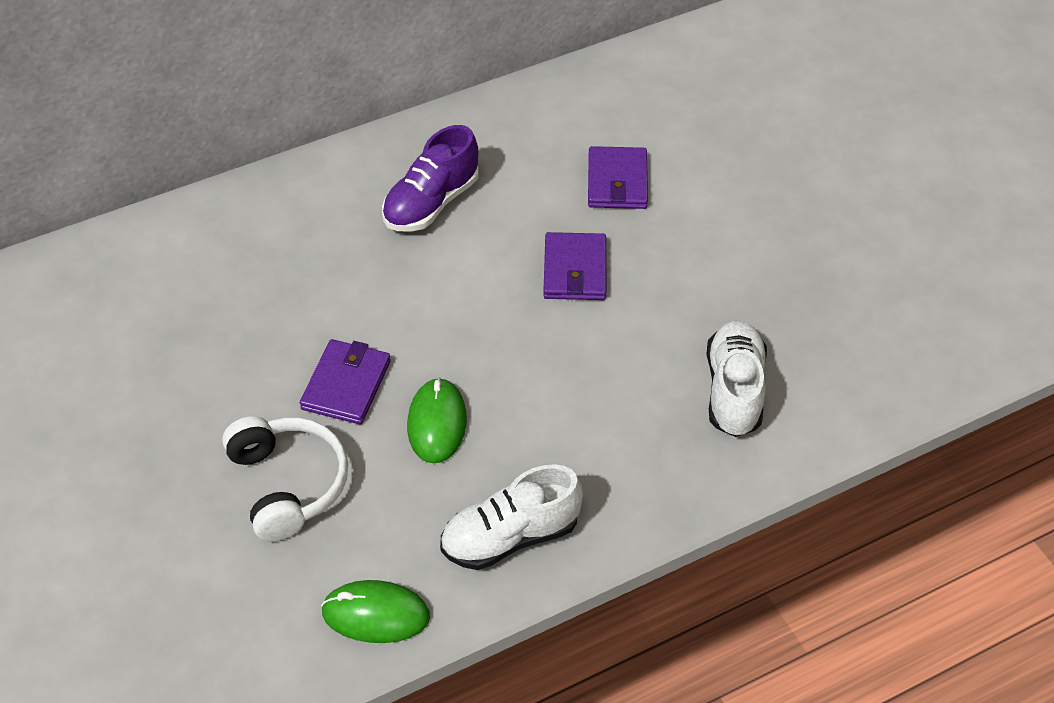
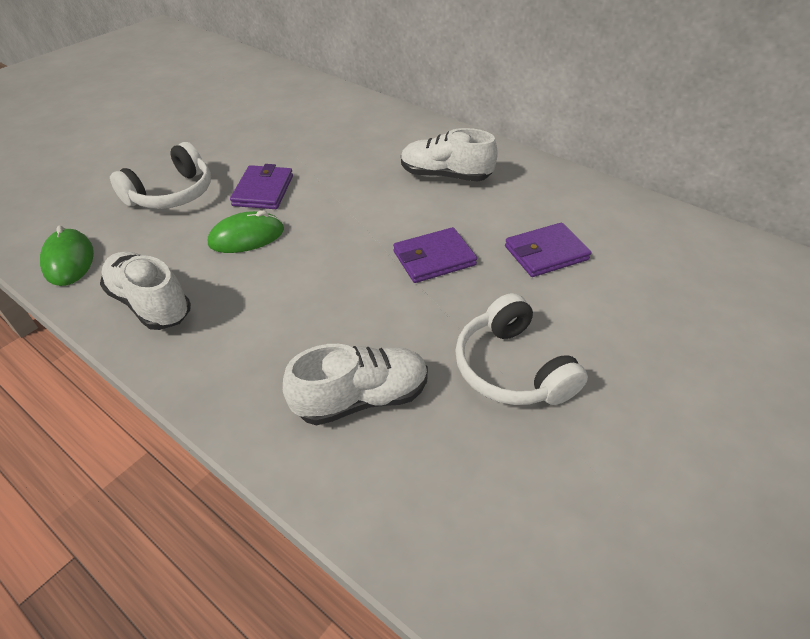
camera: 65 degrees right, 5 degrees down
purple wallet [300,339,391,424] -> purple wallet turned 75 degrees counterclockwise [230,164,293,209]
purple shoe [382,125,479,232] -> white shoe [401,128,498,182]
none -> white headphones [455,293,588,405]

